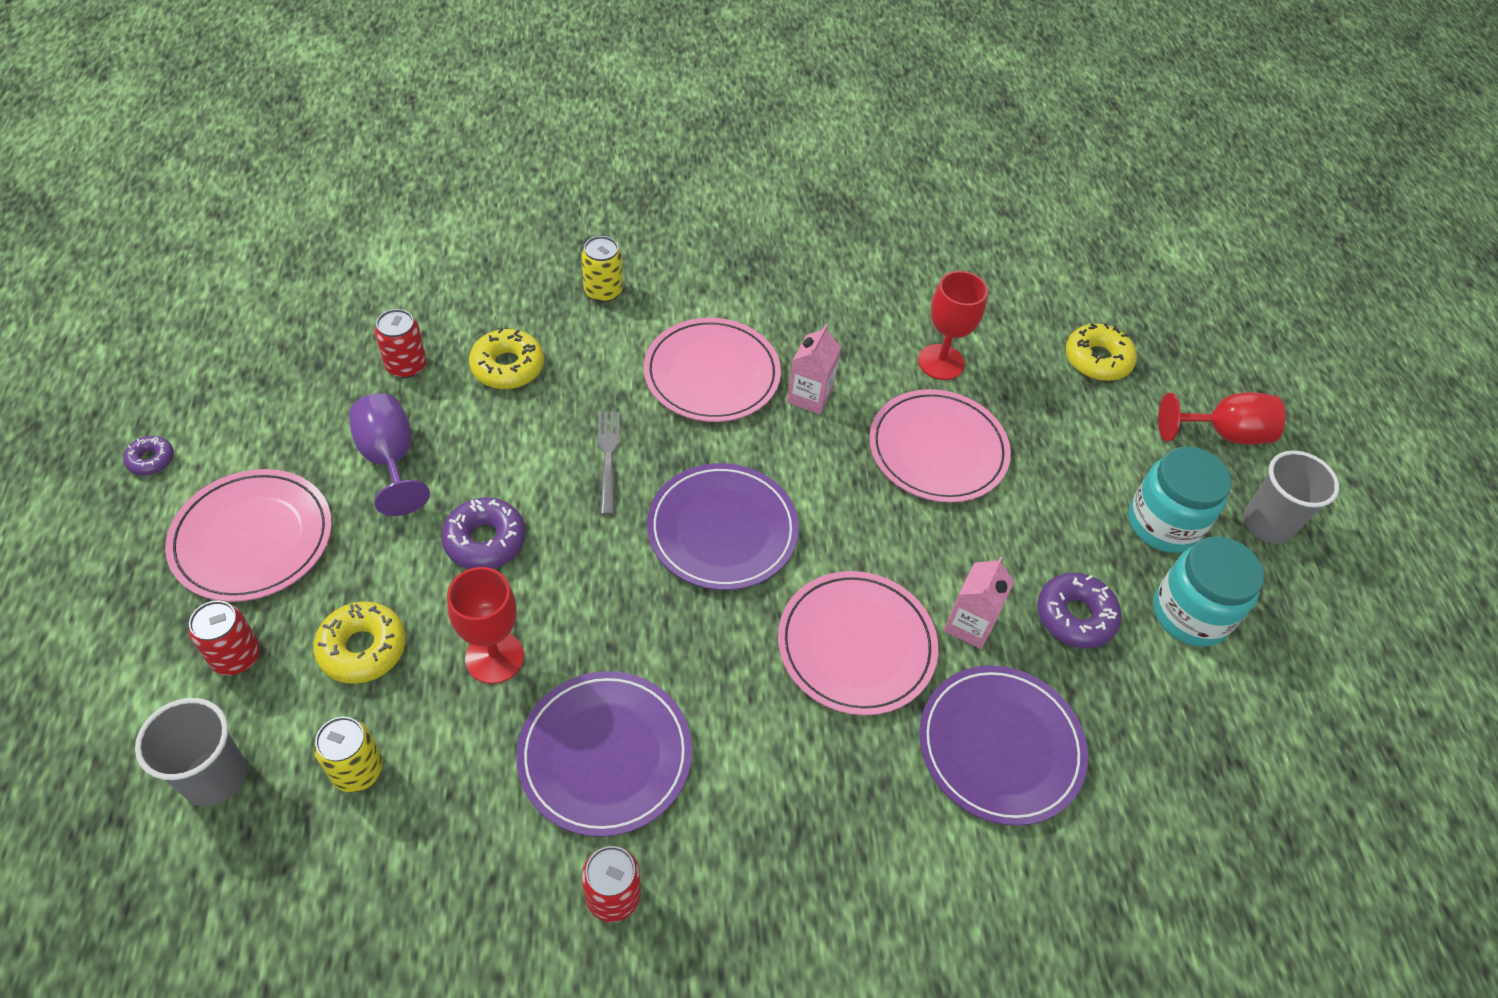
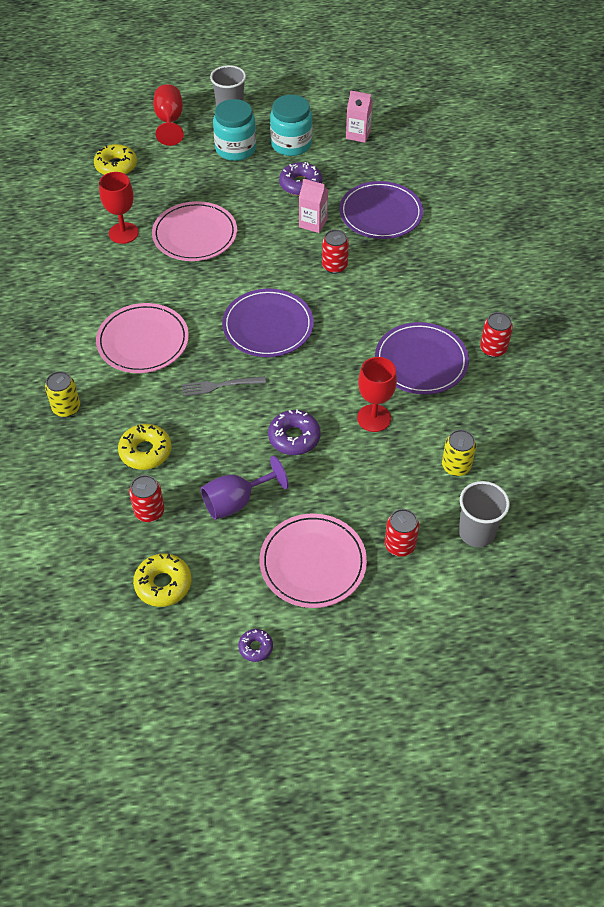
camera: 90 degrees left, 0 degrees up
yellow donut [313,601,406,684] -> yellow donut moved to [133,553,191,607]
pink plate [778,571,938,715] -> red can [322,229,349,274]
pink carton [787,324,841,414] -> pink carton moved to [346,90,373,143]

